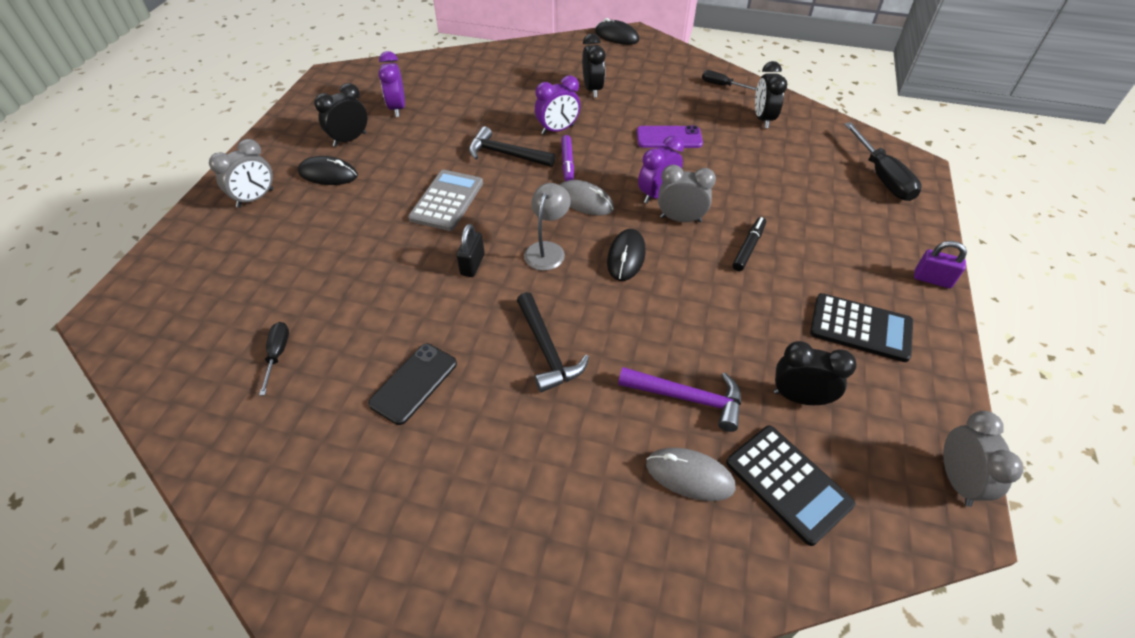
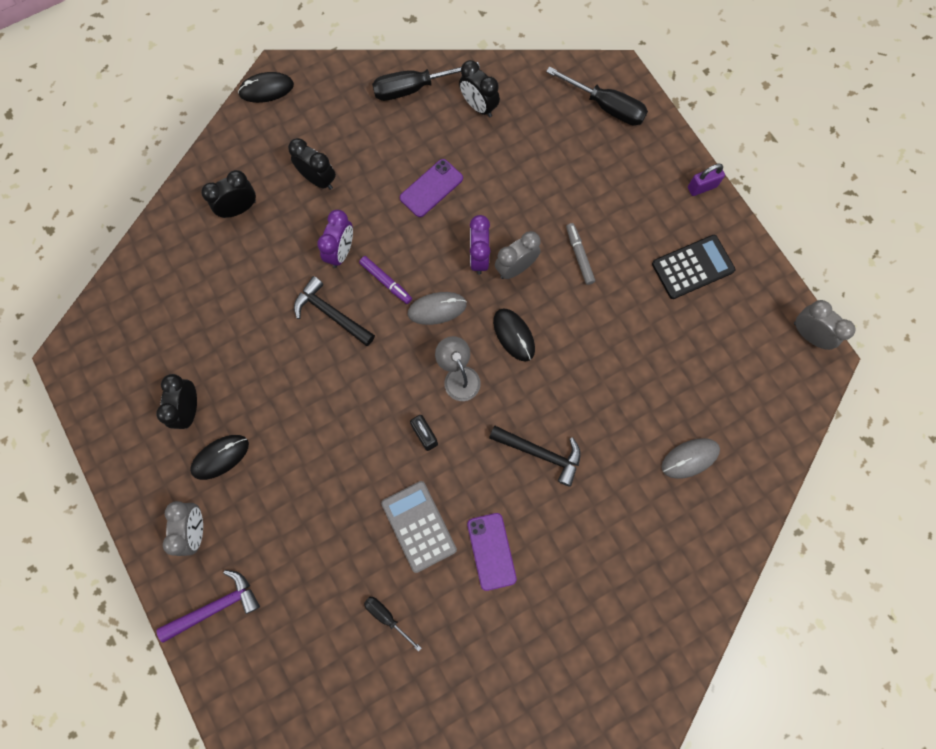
camera: 45 degrees left, 25 degrees up
black phone [368,344,457,425] -> purple phone [467,513,517,591]
purple clock [379,51,405,117] -> none
grey calculator [408,170,483,231] -> grey calculator moved to [381,481,457,573]
black hammer [469,126,555,167] -> black hammer turned 60 degrees clockwise [294,276,375,346]
purple hammer [618,367,741,432] -> purple hammer moved to [157,570,260,643]
black screwdriver [702,70,757,90] -> black screwdriver [372,62,480,101], size x1.81
black calculator [726,425,855,546] -> none
black marker [733,217,766,271] -> grey marker [566,223,595,285]
black clock [774,341,857,405] -> black clock moved to [201,170,256,218]

